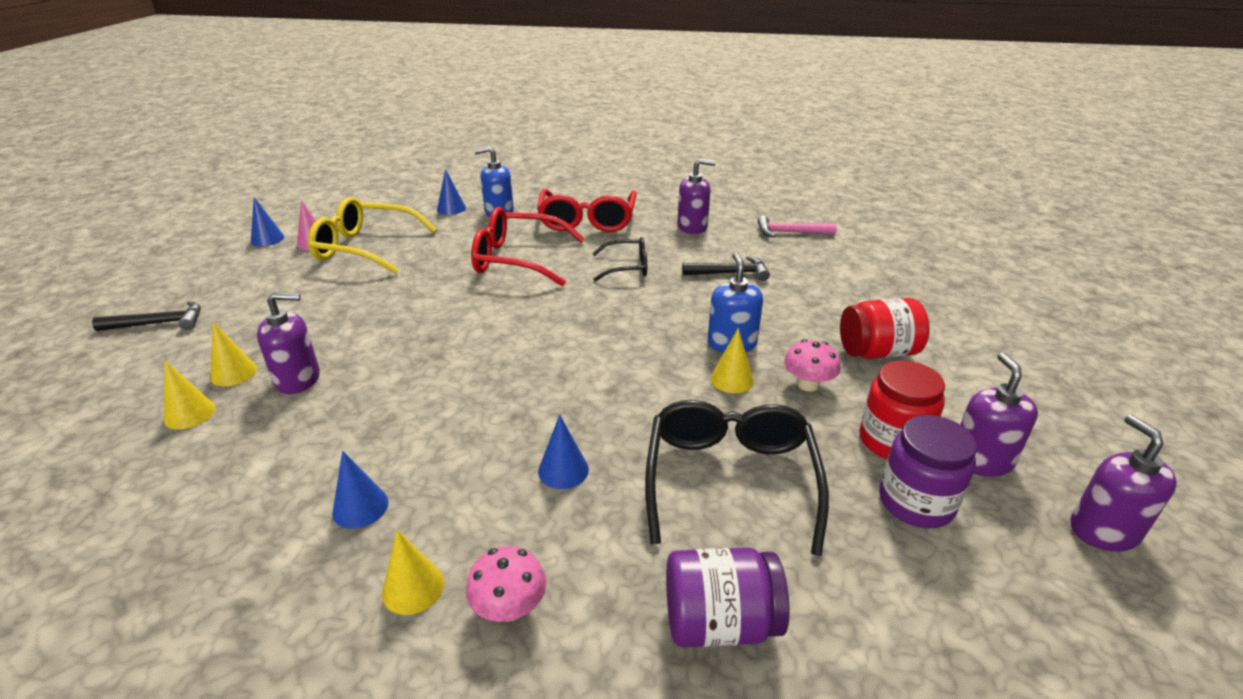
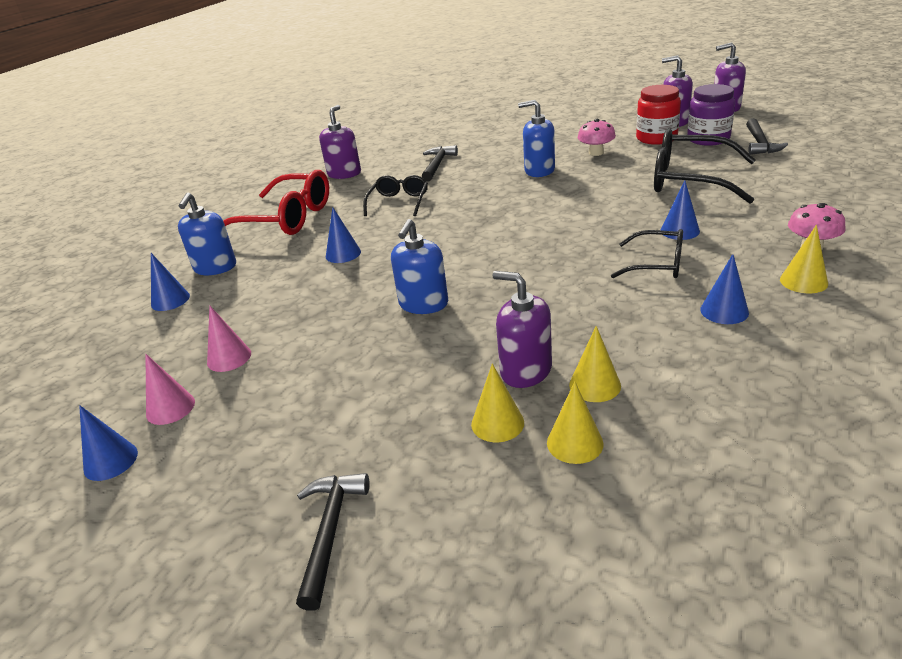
camera: 70 degrees left, 0 degrees up
purple soap dispenser [257,292,320,394] -> purple soap dispenser turned 60 degrees counterclockwise [492,271,552,388]
yellow glasses [308,197,437,274] -> pink cone [207,306,251,372]
red glasses [471,207,585,286] -> blue cone [326,207,361,263]
purple jar [666,547,789,647] -> none
yellow cone [711,328,754,393] -> yellow cone moved to [569,326,621,402]
pink hammer [758,216,837,237] -> none
red jar [840,298,929,359] -> none
none -> blue soap dispenser [391,219,448,314]
none -> black glasses [611,229,683,278]
none -> black hammer [746,118,788,155]

